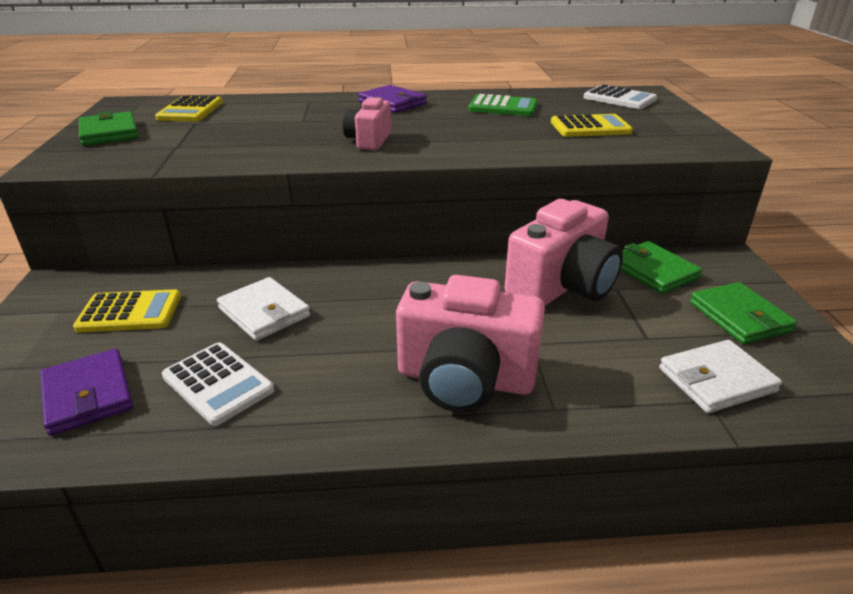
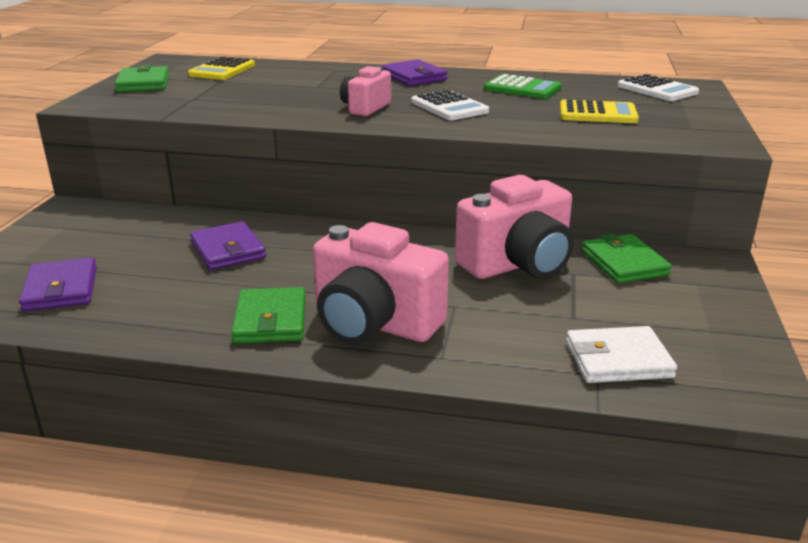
camera: 15 degrees right, 5 degrees down
yellow calculator [73,289,181,332] -> none
white calculator [162,343,274,426] -> white calculator moved to [411,90,489,120]
white wallet [217,277,310,341] -> purple wallet [190,221,266,270]
green wallet [690,282,797,344] -> green wallet moved to [231,287,306,344]

